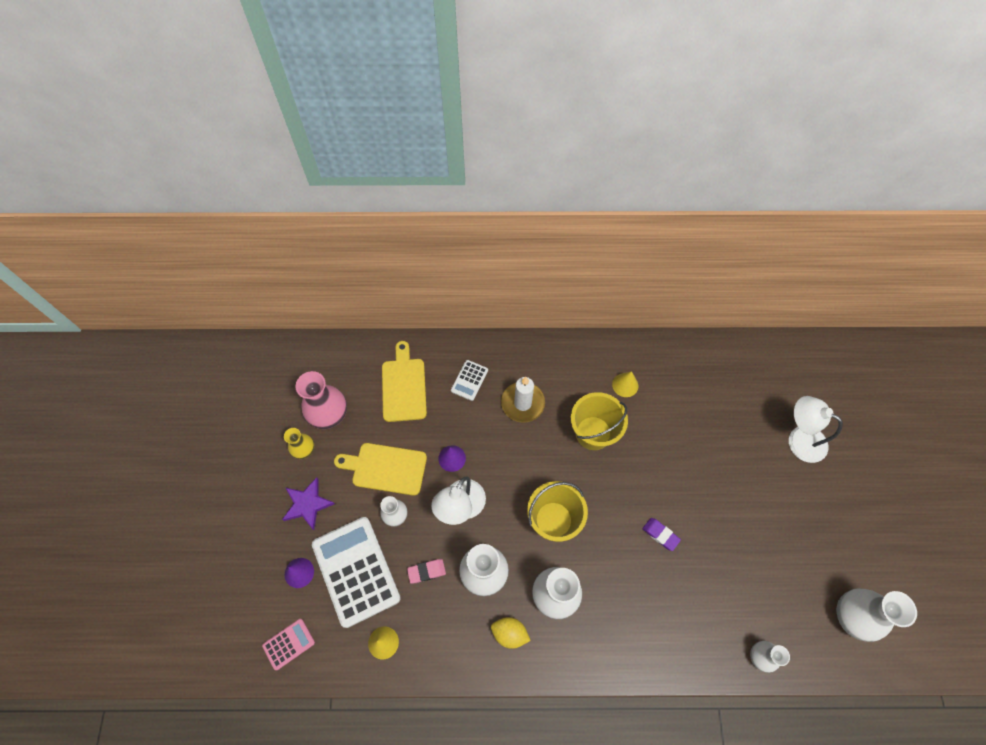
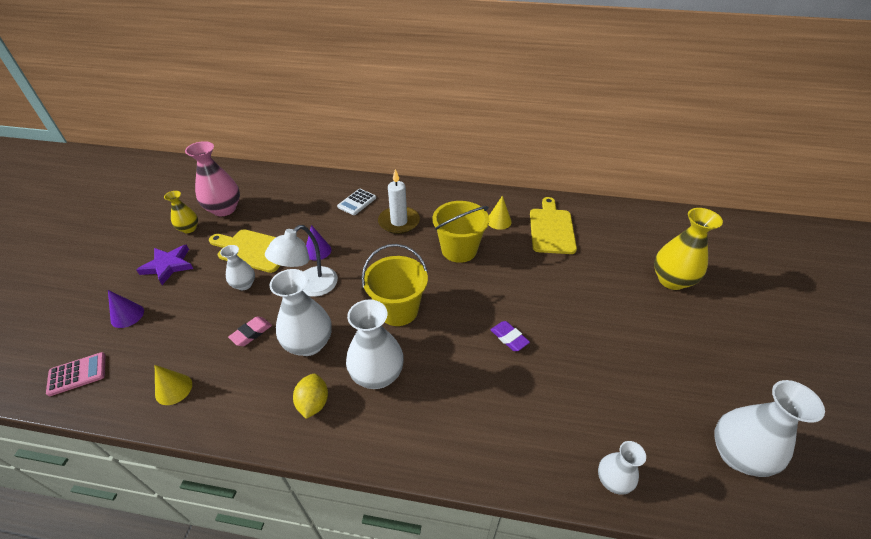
camera: 10 degrees right, 20 degrees down
white calculator [312,517,401,628] -> none
yellow cutting board [382,341,427,422] -> yellow cutting board moved to [530,197,577,254]
pink eraser [407,559,446,584] -> pink eraser turned 45 degrees counterclockwise [228,317,272,346]
yellow lemon [491,617,531,649] -> yellow lemon turned 60 degrees clockwise [293,374,328,419]
white lamp [789,396,843,463] -> yellow vase [654,208,723,290]

